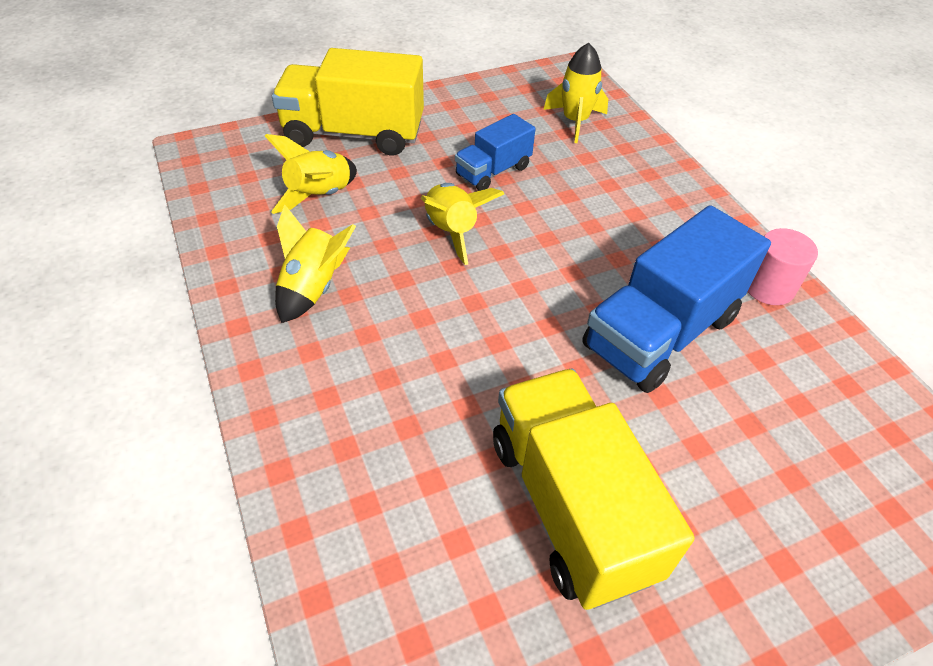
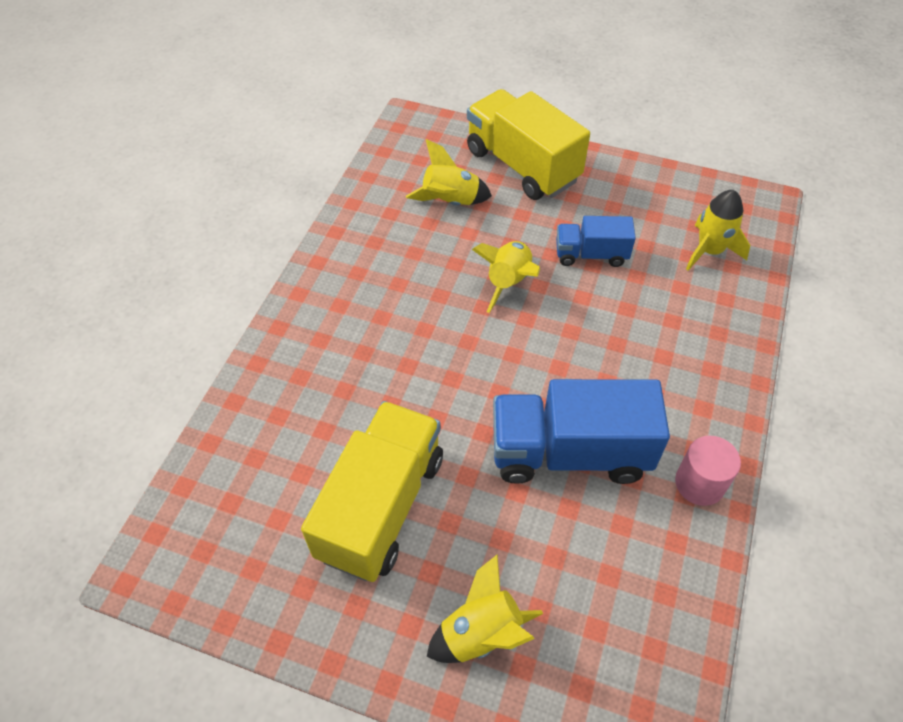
camera: 45 degrees right, 5 degrees up
yellow rocket [275,204,356,323] -> yellow rocket moved to [427,554,543,663]

